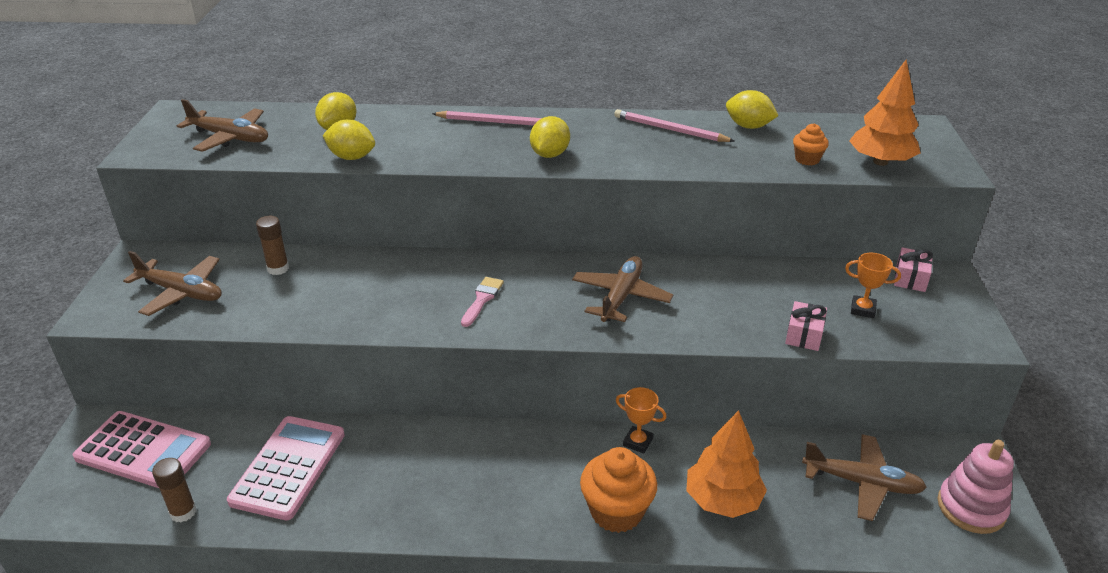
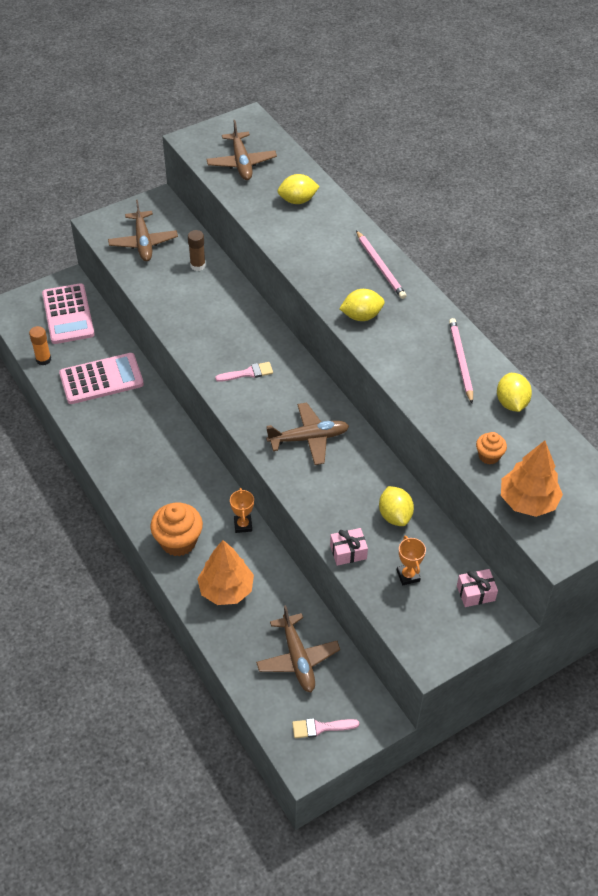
camera: 55 degrees right, 15 degrees up
brown glue stick [152,458,196,522] -> orange glue stick [29,326,51,365]
yellow lemon [323,120,375,160] -> yellow lemon moved to [379,486,414,526]
pink stacking toy [937,440,1014,534] -> pink brush [292,718,359,738]

